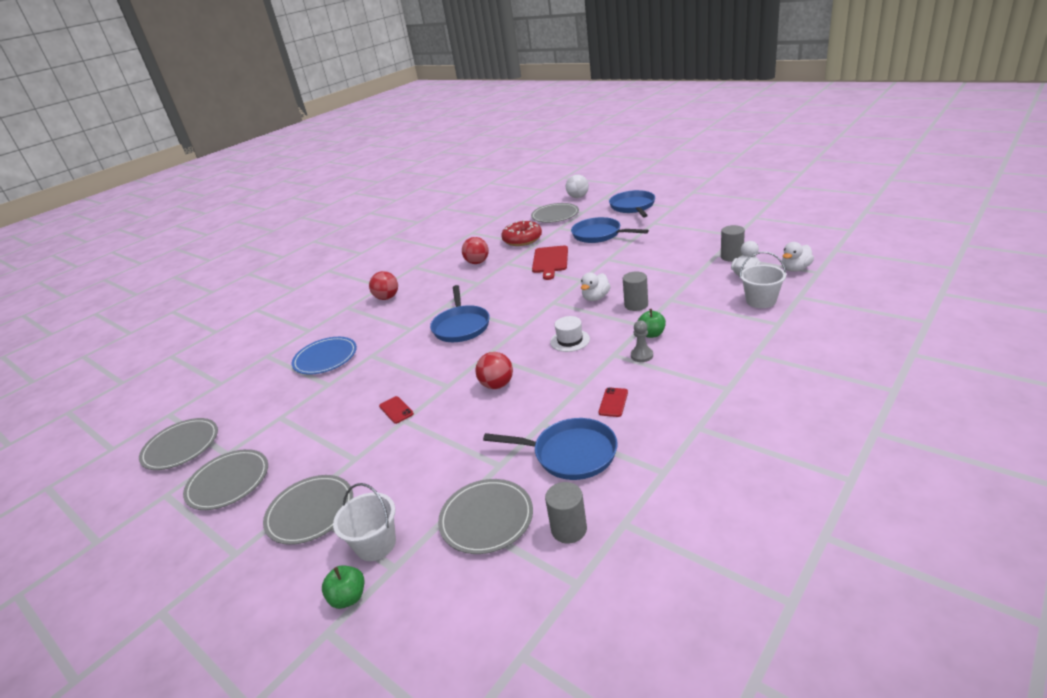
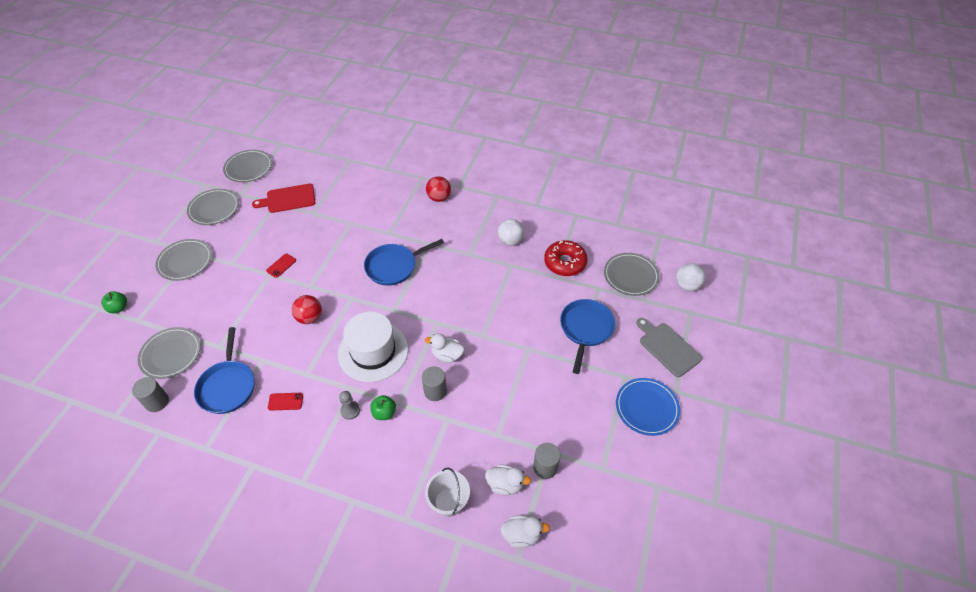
camera: 65 degrees right, 20 degrees up
blue plate [292,337,357,375] -> blue plate moved to [616,378,680,436]
white bucket [333,483,396,561] -> none
red ball [462,237,489,264] -> white ball [498,219,524,246]
red cutting board [532,245,568,280] -> red cutting board moved to [252,184,316,213]
white hat [550,316,590,352] -> white hat [338,312,408,382], size x2.03
blue pan [609,190,655,217] -> grey cutting board [636,318,702,377]
white duck [782,242,814,272] -> white duck turned 150 degrees clockwise [500,515,550,548]

